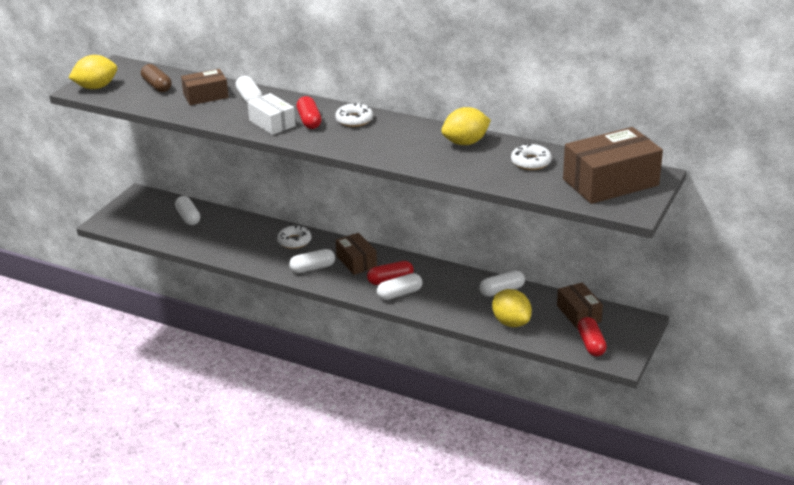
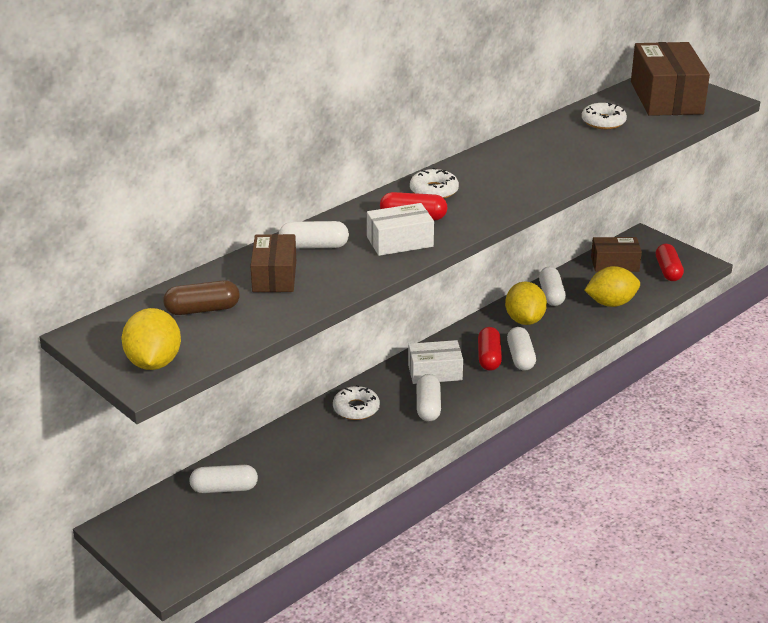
camera: 70 degrees left, 0 degrees up
brown box [336,233,377,275] -> white box [408,340,463,384]
yellow lemon [441,107,491,145] -> yellow lemon moved to [505,281,547,325]
red capsule [578,317,607,356] -> red capsule turned 75 degrees clockwise [656,244,684,281]

